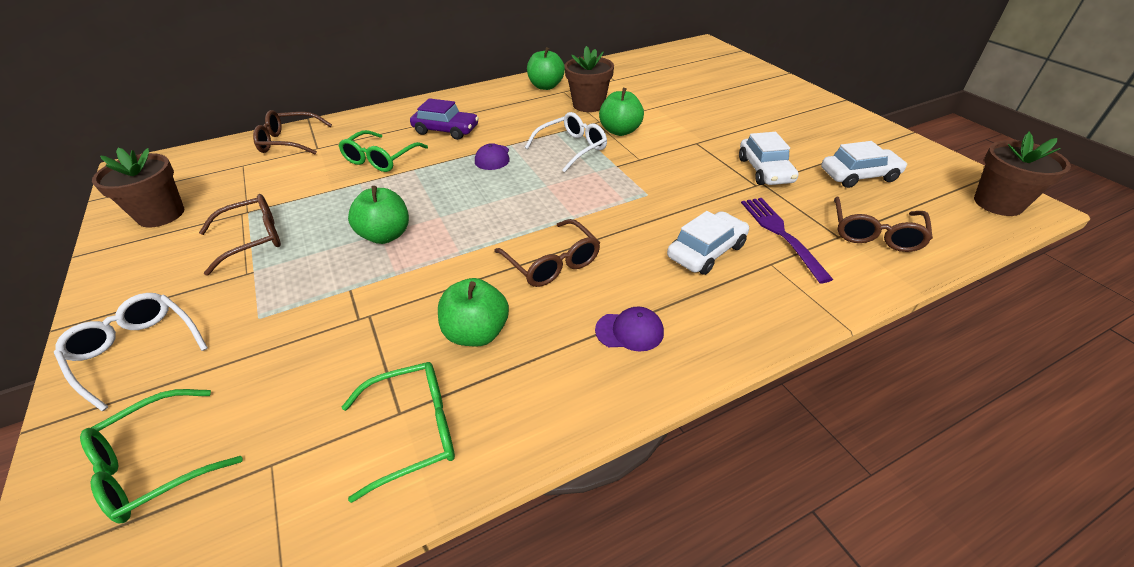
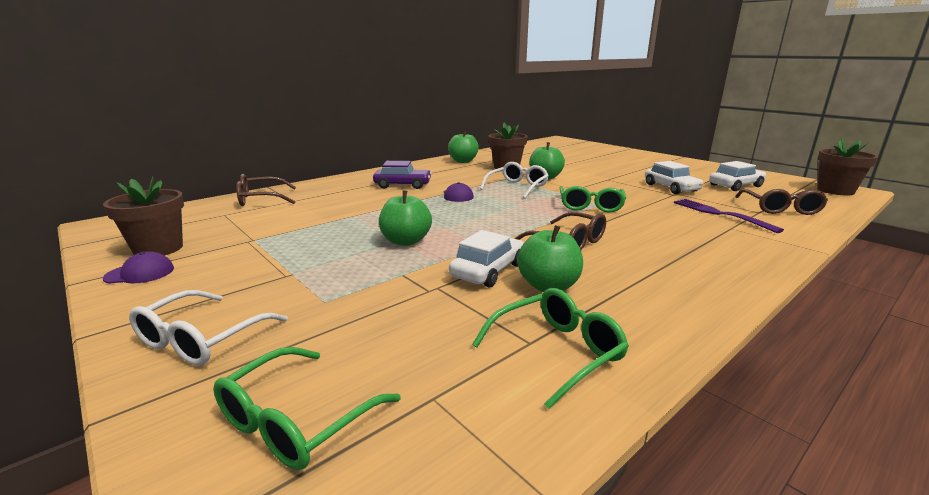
camera: 15 degrees left, 20 degrees down
white glasses [54,293,208,411] -> white glasses turned 90 degrees counterclockwise [129,290,288,366]
brown glasses [199,194,281,276] -> none
green glasses [339,130,428,172] -> green glasses moved to [559,186,626,213]
purple cap [595,307,664,351] -> purple cap moved to [103,251,174,284]
white car [667,211,749,275] -> white car moved to [449,230,524,287]

